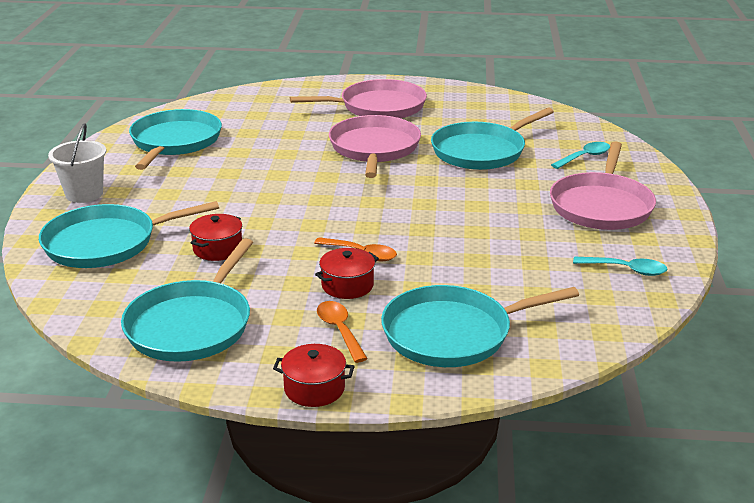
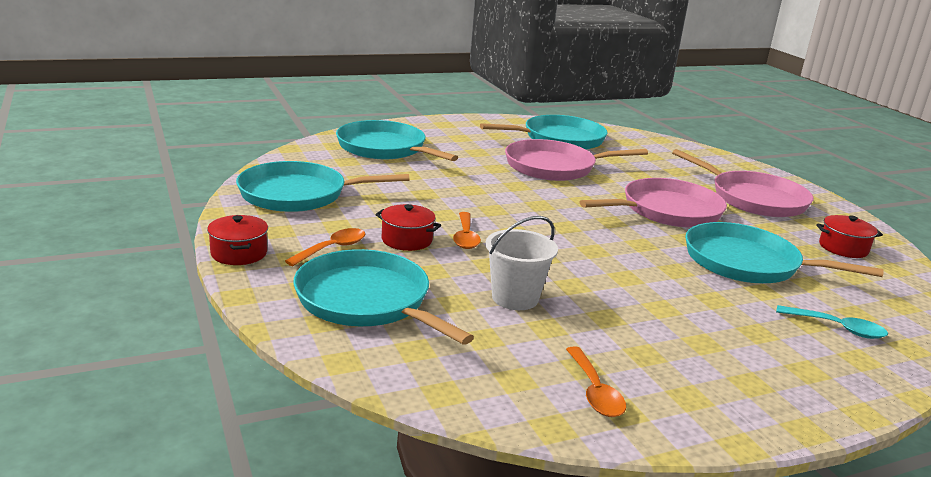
camera: 60 degrees right, 5 degrees down
white bucket [48,123,106,203] -> white bucket moved to [485,216,558,310]
red pot [189,214,242,261] -> red pot moved to [816,215,883,258]
pink pan [550,142,656,230] -> pink pan moved to [505,139,648,181]
turquoise spoon [573,257,668,276] -> orange spoon [566,346,626,417]

